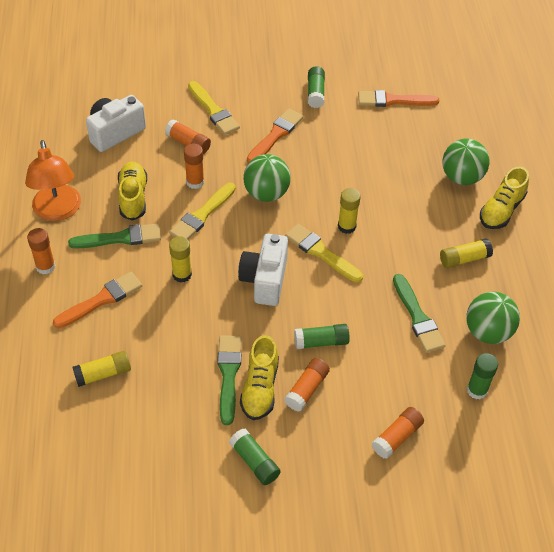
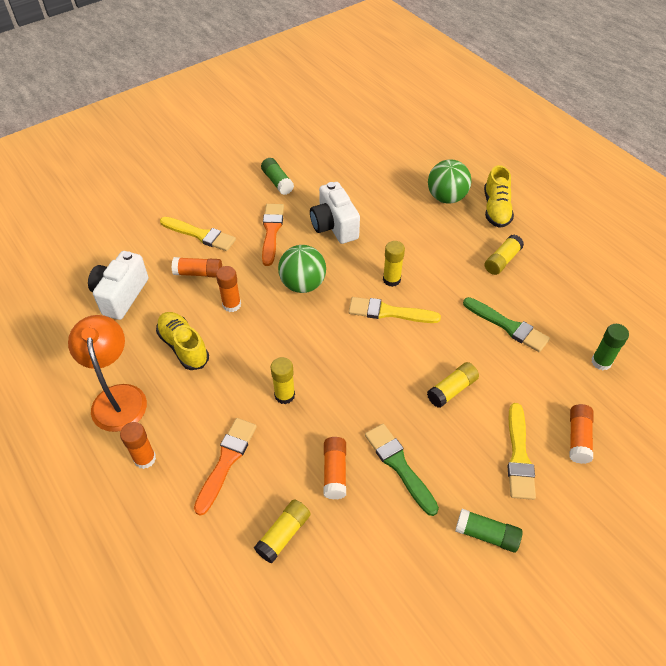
camera: 30 degrees left, 0 degrees up
orange lamp [25,140,81,221] -> orange lamp turned 150 degrees counterclockwise [68,315,147,432]
green brush [68,223,161,249] -> none
yellow brush [169,183,236,240] -> yellow brush moved to [507,403,536,500]
white camera [238,234,288,306] -> white camera moved to [310,182,360,244]
yellow shoe [240,335,279,420] -> none
orange glue stick [284,358,330,412] -> orange glue stick moved to [323,437,346,500]
green glue stick [294,324,350,349] -> yellow glue stick [427,362,479,408]
orange brush [358,90,439,107] -> none
green ball [467,292,520,344] -> none

